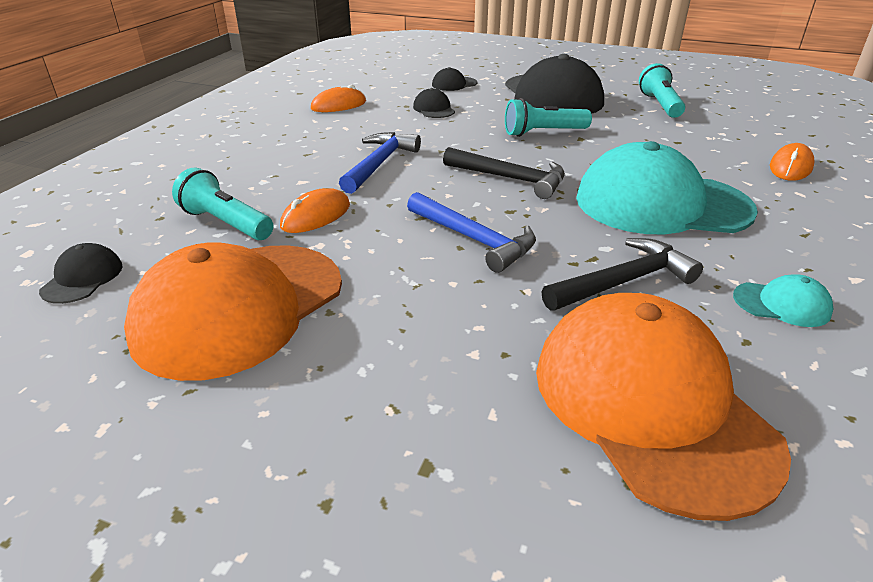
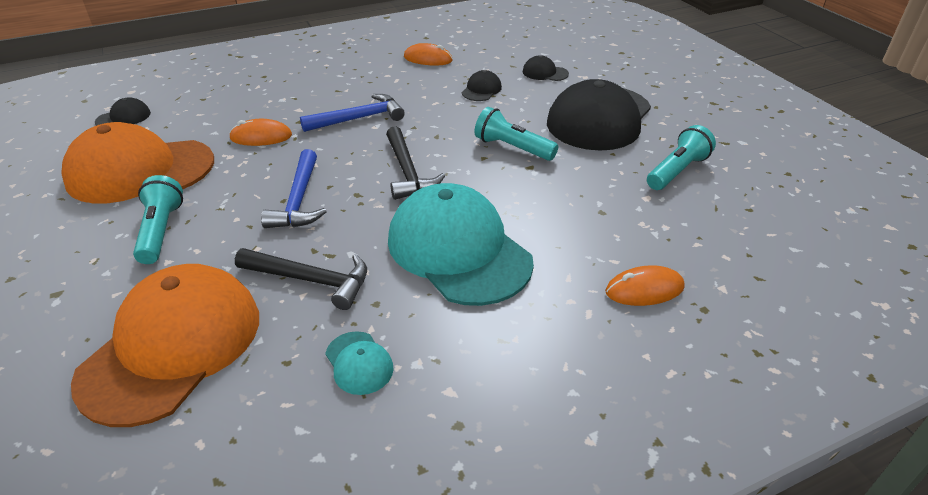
camera: 45 degrees right, 5 degrees up
turquoise flashlight [172,168,273,240] -> turquoise flashlight moved to [133,175,183,264]

